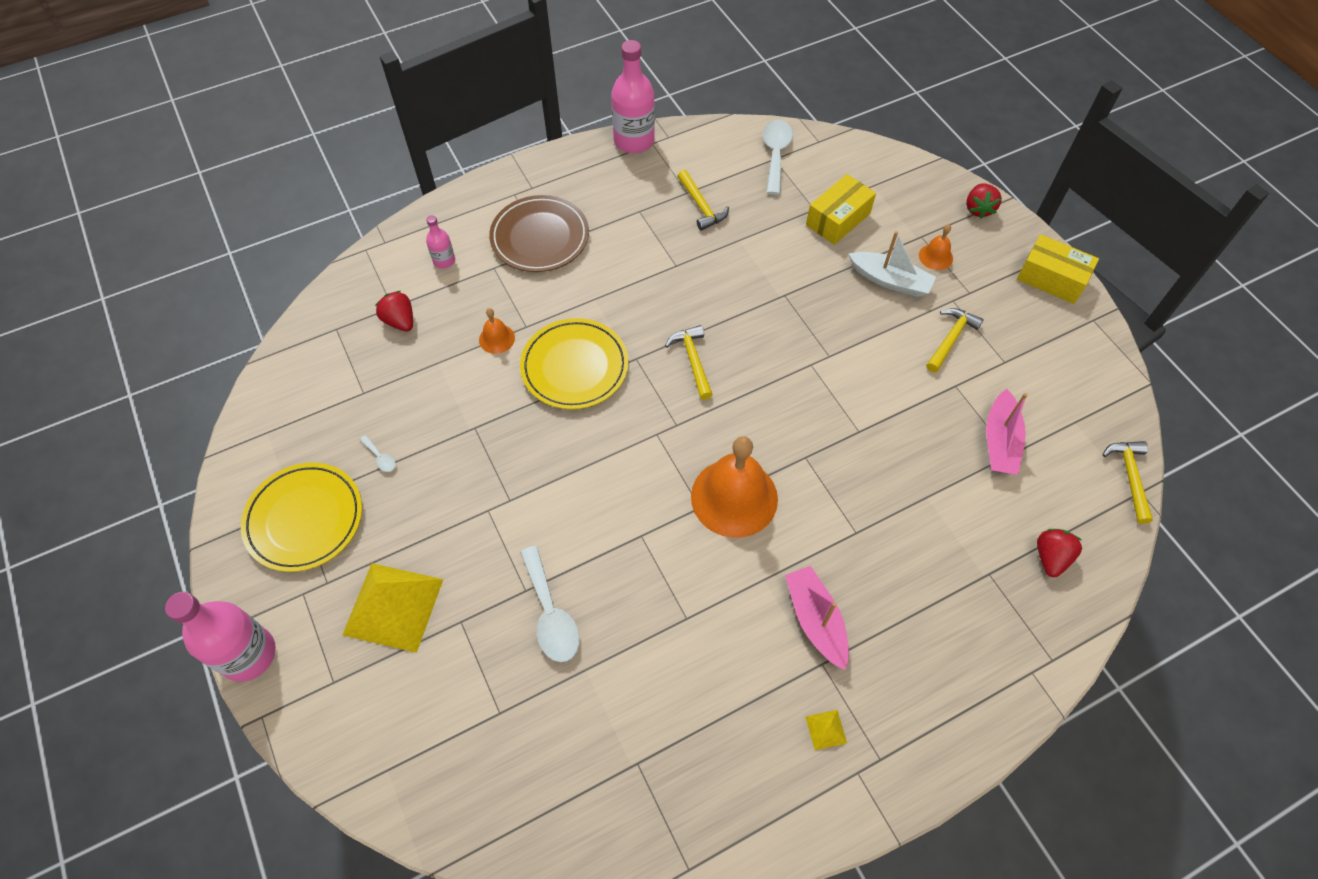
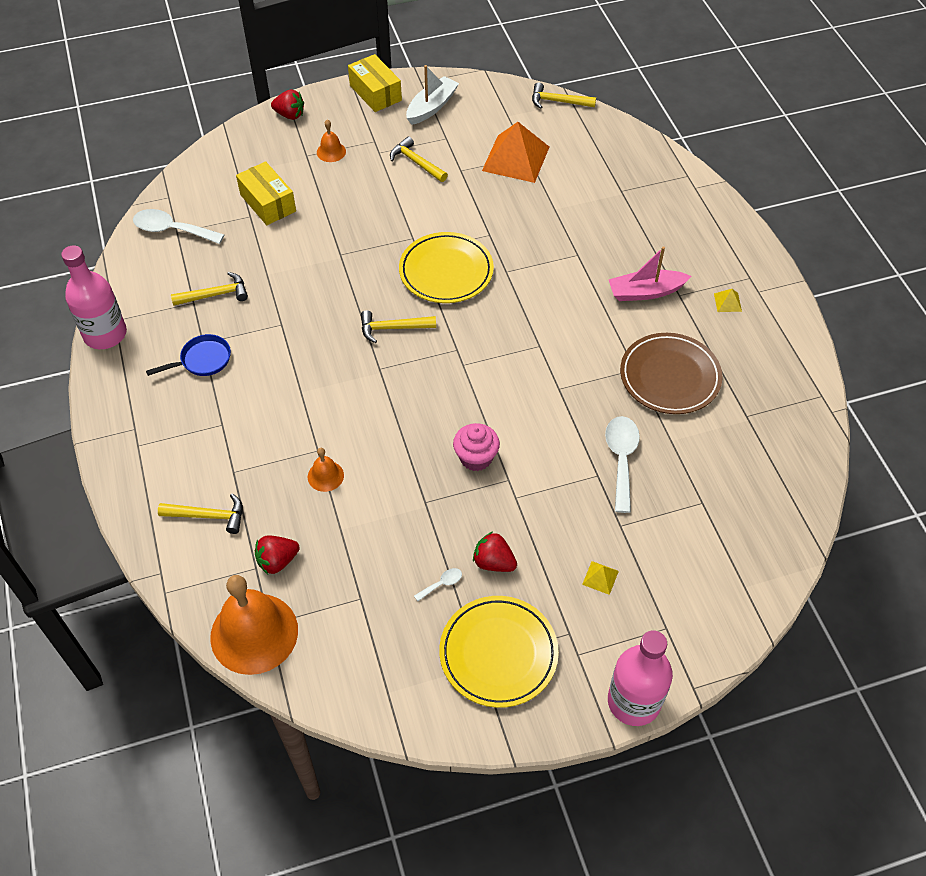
camera: 80 degrees left, 5 degrees down
yellow pyramid [342,563,443,653] -> yellow pyramid [582,561,619,595], size x0.40
pink bottle [426,215,455,269] -> yellow hammer [158,494,243,534]
brown plate [489,195,589,272] -> brown plate moved to [620,333,722,414]
yellow plate [520,318,628,410] -> yellow plate moved to [399,232,494,303]
white spoon [520,546,579,662] -> white spoon turned 75 degrees counterclockwise [605,416,640,513]
orange bell [691,436,778,538] -> orange bell moved to [210,575,298,675]
white boat [849,231,936,297] -> white boat moved to [406,65,459,125]
pink boat [986,389,1028,475] -> orange pyramid [482,122,549,183]
yellow box [1017,234,1099,304] -> yellow box turned 75 degrees counterclockwise [348,54,402,112]
red strawberry [1037,529,1082,577] -> red strawberry moved to [473,531,517,572]
none -> blue pan [146,334,231,376]
none -> pink cupcake [453,423,500,471]

